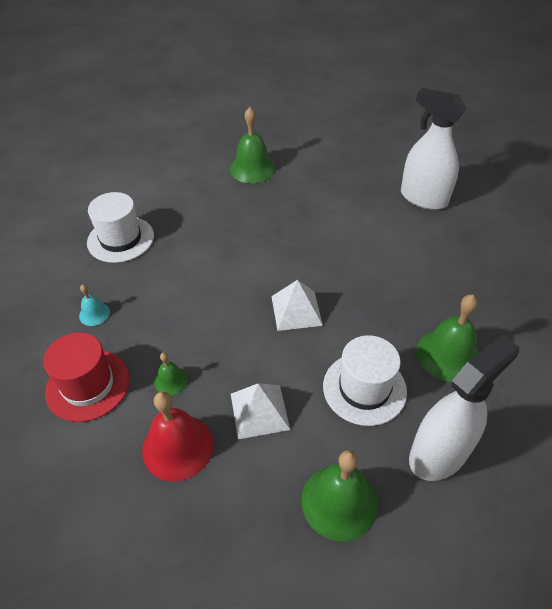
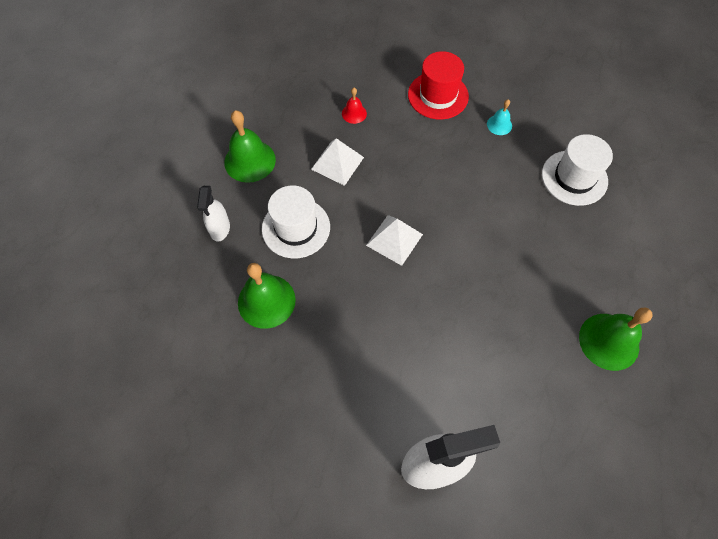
camera: 130 degrees right, 15 degrees up
red bell [142,391,214,482] -> red bell [342,88,367,124], size x0.51
green bell [154,353,188,395] -> none
white spray bottle [409,335,519,481] -> white spray bottle [197,186,230,242], size x0.56

